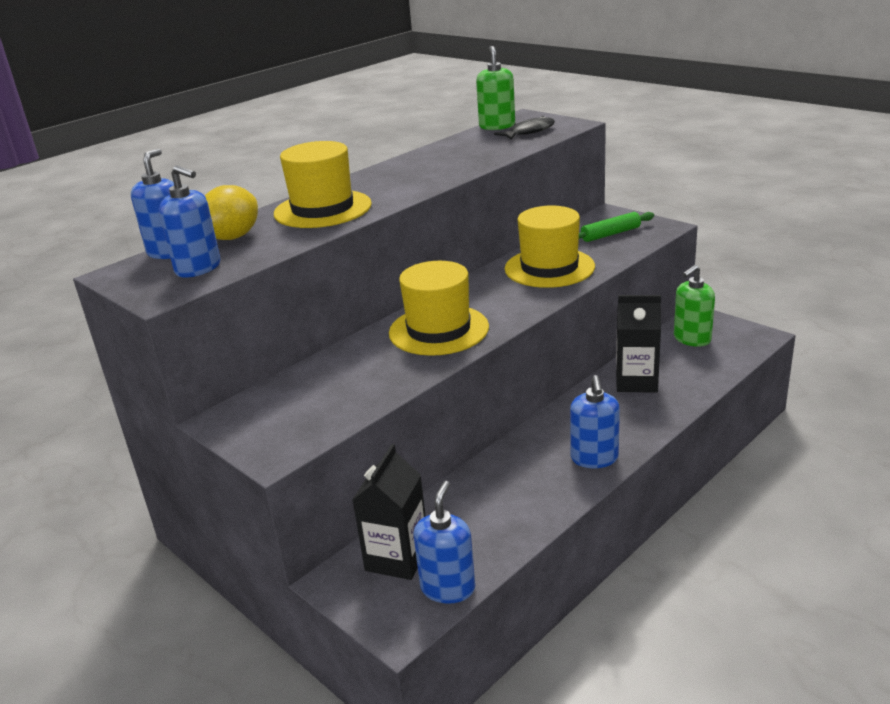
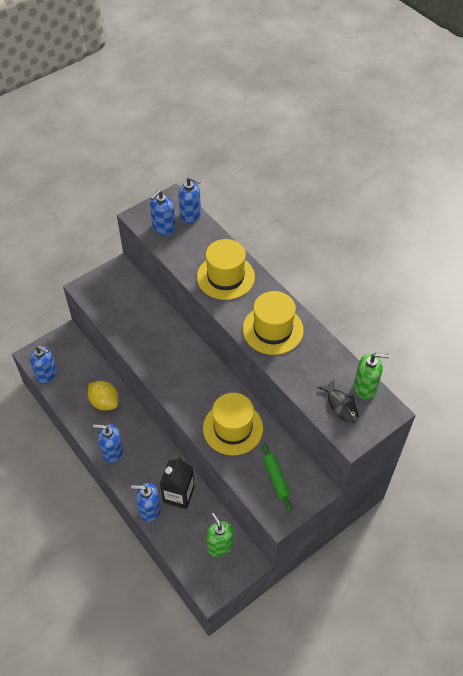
camera: 95 degrees right, 25 degrees up
yellow lemon [205,185,258,240] -> yellow lemon moved to [88,381,119,411]
black carton [352,444,426,580] -> none
yellow hat [389,261,489,356] -> yellow hat moved to [243,291,304,355]
none -> blue soap dispenser [131,483,161,522]

